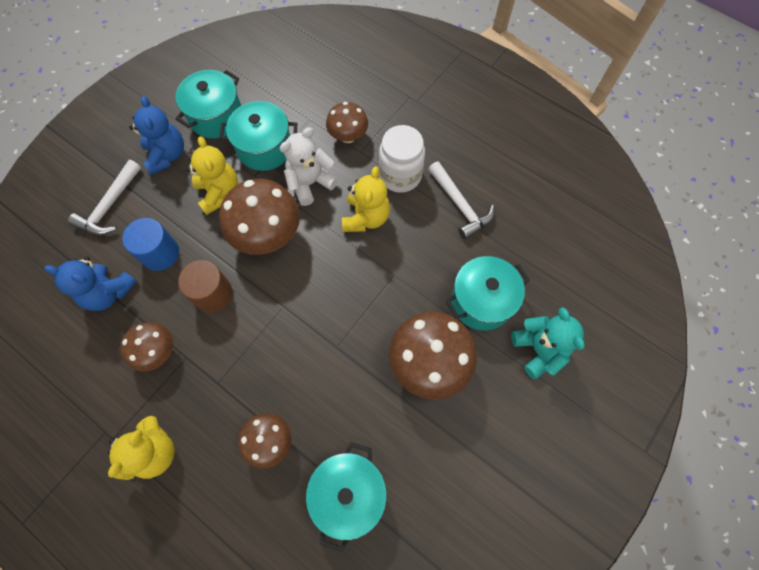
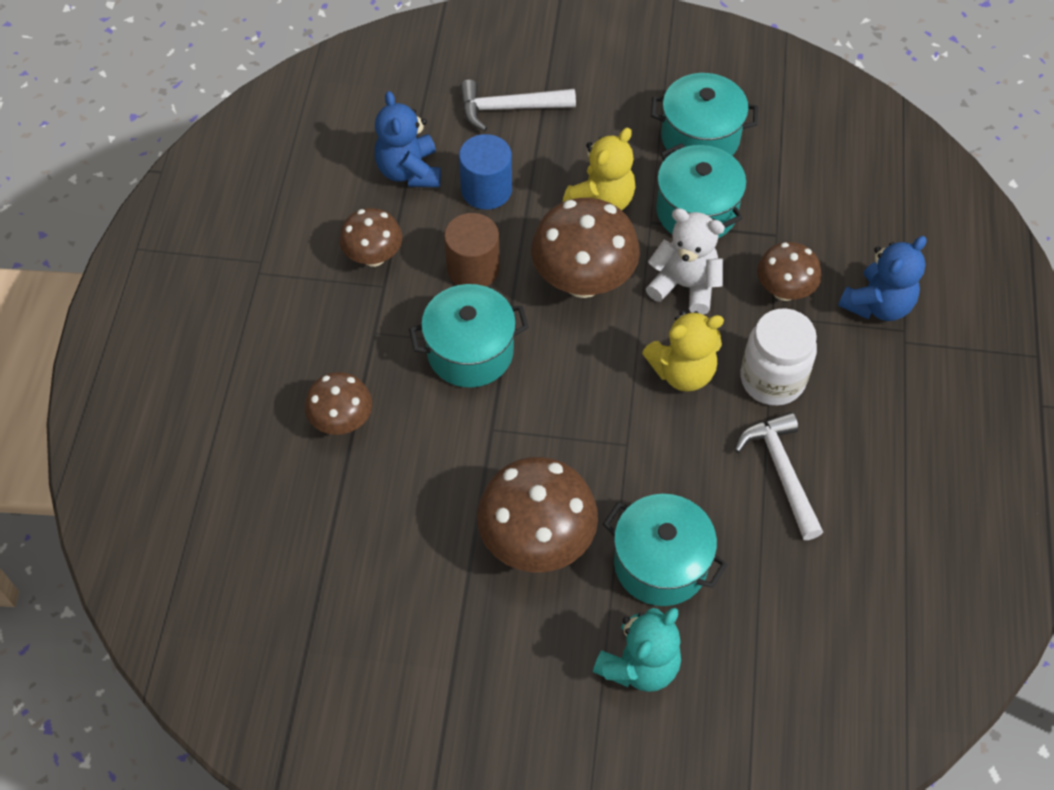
camera: 60 degrees right, 10 degrees down
yellow teddy bear [107,416,175,480] -> none
blue teddy bear [129,96,184,175] -> blue teddy bear moved to [838,236,927,321]
turquoise pot [306,442,387,552] -> turquoise pot moved to [409,284,529,388]
white hammer [428,161,495,240] -> white hammer turned 135 degrees clockwise [735,412,823,540]

